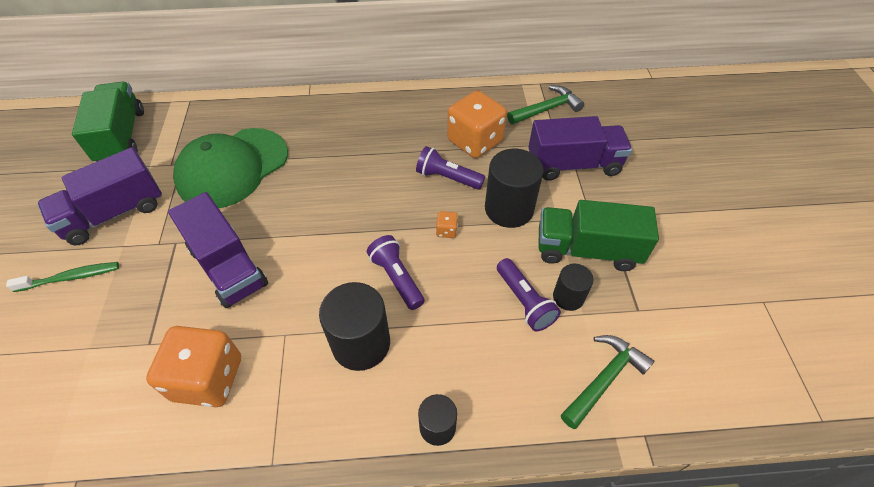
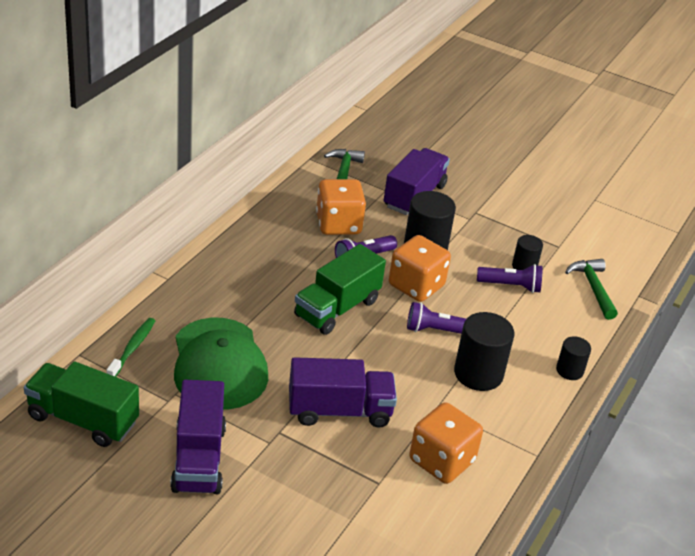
camera: 60 degrees left, 15 degrees down
green toothbrush [6,262,119,292] -> green toothbrush moved to [106,318,155,377]
orange dice [436,211,458,238] -> orange dice [389,235,451,302], size x2.47
green truck [538,200,659,271] -> green truck moved to [294,244,386,335]

